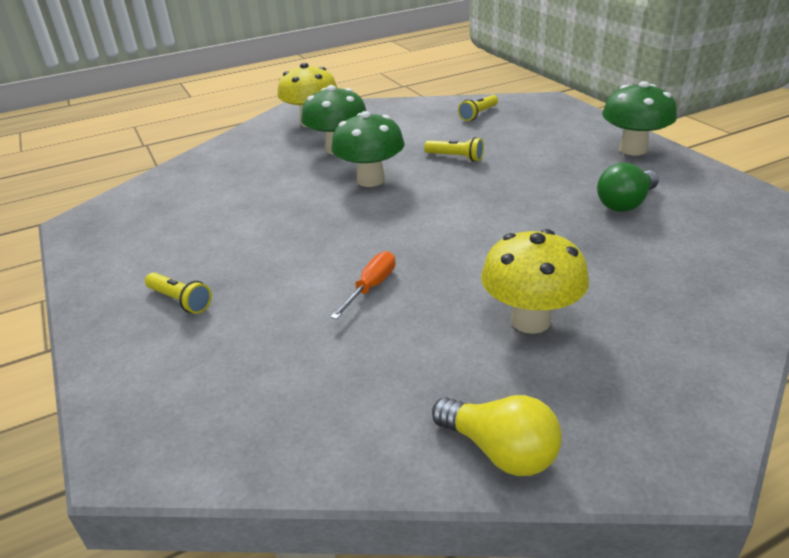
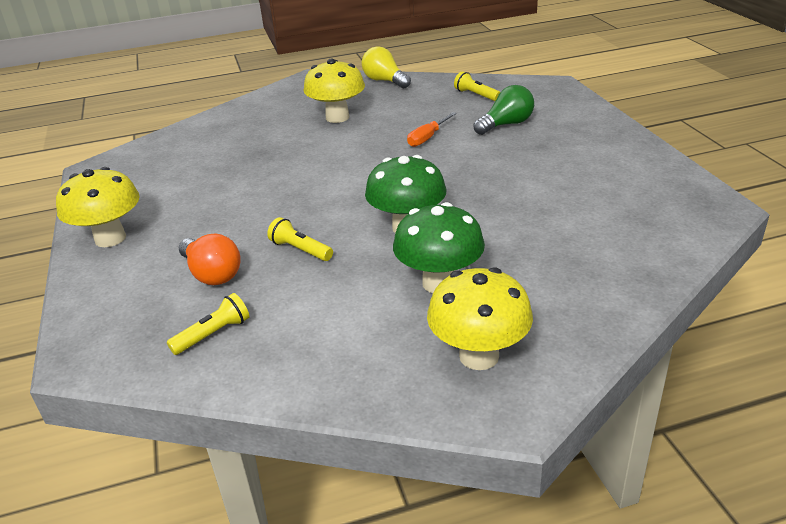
camera: 170 degrees left, 0 degrees up
yellow flashlight [145,272,212,314] -> yellow flashlight moved to [454,71,500,101]
green light bulb [597,163,659,212] -> green light bulb moved to [474,85,534,135]
green mushroom [602,81,677,155] -> yellow mushroom [56,167,140,247]
none -> orange light bulb [179,234,241,285]

